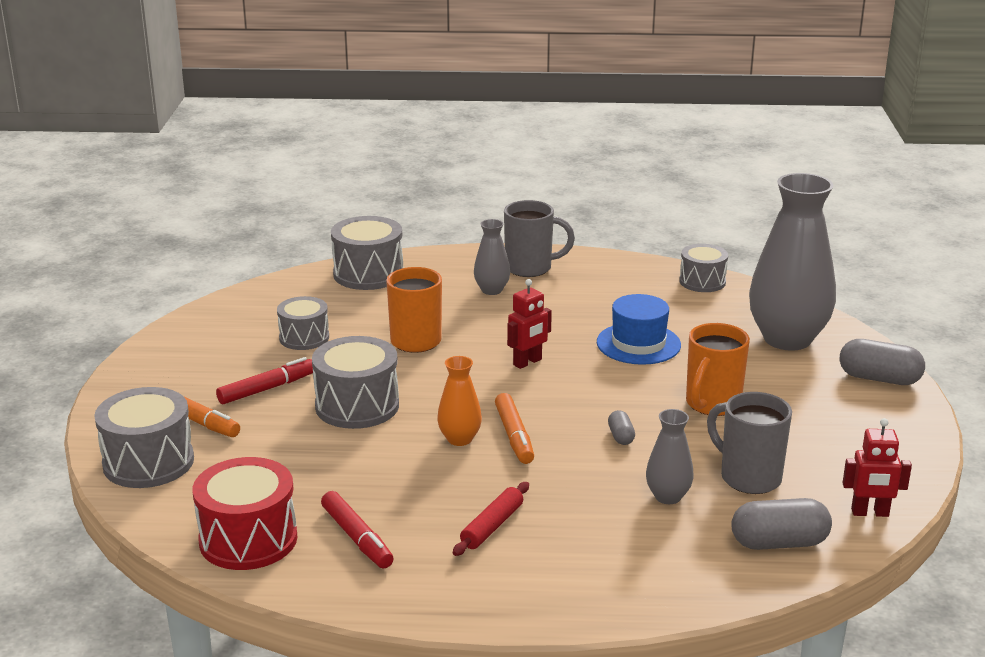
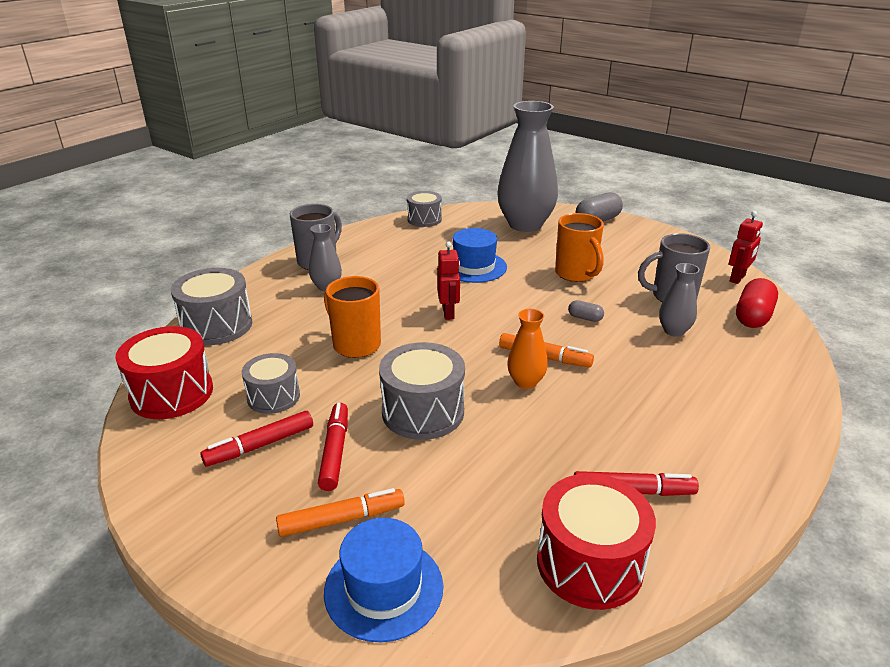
camera: 55 degrees left, 5 degrees up
grey drum [94,387,194,488] -> blue hat [324,518,443,642]
red rolling pin [453,482,529,556] -> none
grey capsule [731,498,832,550] -> red capsule [736,278,778,328]
none -> red drum [115,326,213,419]
none -> red marker [200,411,313,466]

